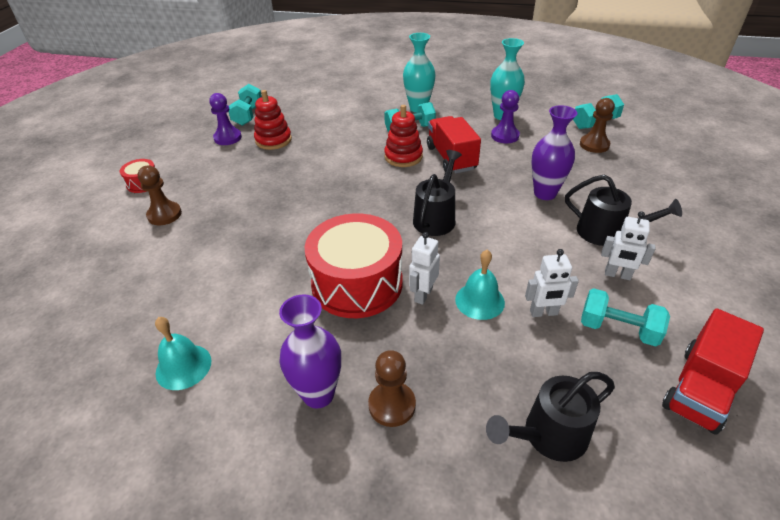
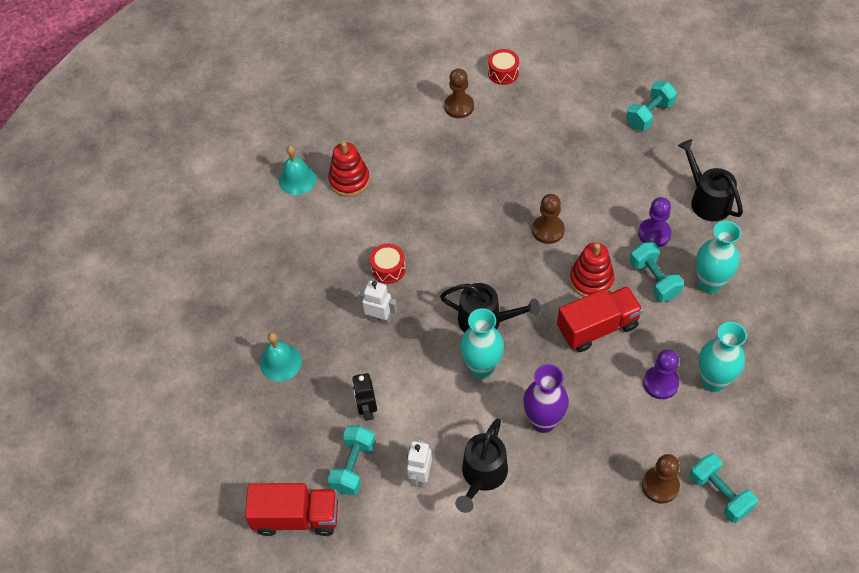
camera: 85 degrees right, 15 degrees up
purple pawn [209,93,242,145] -> purple pawn moved to [638,197,672,247]
turquoise dumbbell [228,84,262,126] -> turquoise dumbbell turned 45 degrees counterclockwise [626,81,677,131]
red stacking toy [254,90,292,150] -> red stacking toy moved to [328,141,370,197]
purple vase [279,294,341,409] -> none
red drum [305,214,403,318] -> red drum [370,244,406,284], size x0.44
brown pawn [368,350,416,427] -> brown pawn moved to [532,194,565,244]
turquoise bell [455,250,505,320] -> turquoise bell moved to [260,332,302,382]
black watering can [486,372,615,462] -> black watering can moved to [678,139,743,221]
white robot [525,249,579,317] -> black robot [352,373,377,421]
red truck [662,308,764,435] -> red truck turned 150 degrees clockwise [245,483,338,536]
none -> turquoise vase [460,308,504,379]

